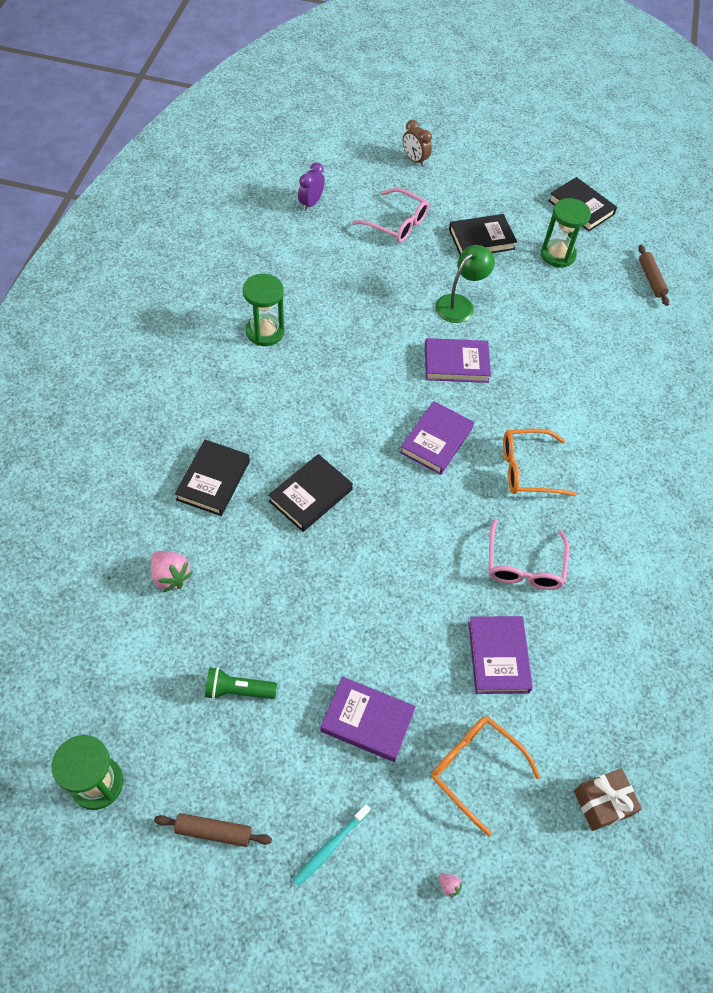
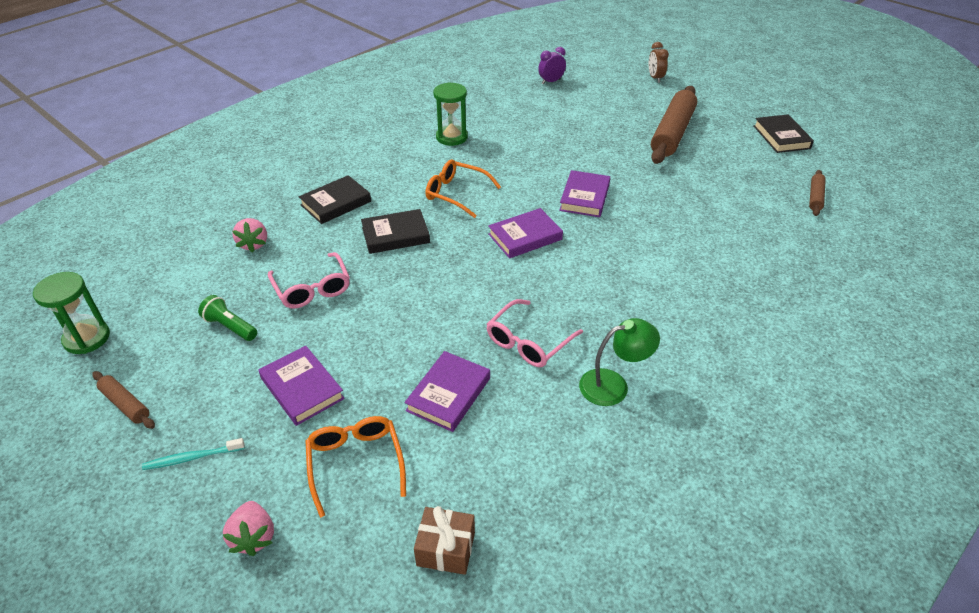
camera: 35 degrees right, 15 degrees down
pink glasses [352,188,429,243] -> pink glasses moved to [268,252,350,308]
purple book [425,338,491,383] -> purple book turned 75 degrees clockwise [559,170,610,217]
green lamp [435,245,495,323] -> green lamp moved to [579,318,660,406]
pink strawberry [439,873,462,898] -> pink strawberry [223,501,274,556], size x2.21
black book [449,214,517,255] -> brown rolling pin [651,86,697,164]
orange glasses [503,429,577,496] -> orange glasses moved to [425,160,501,218]
green hourglass [541,198,591,268] -> none

